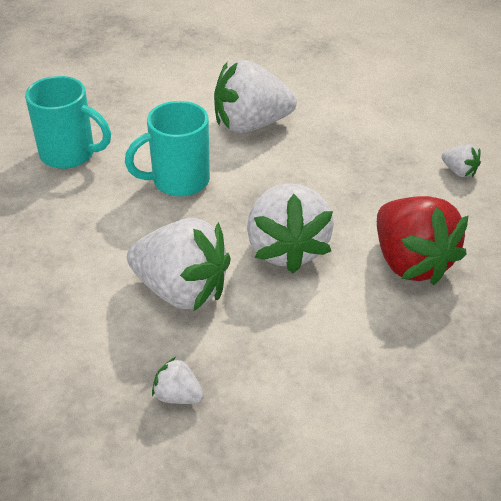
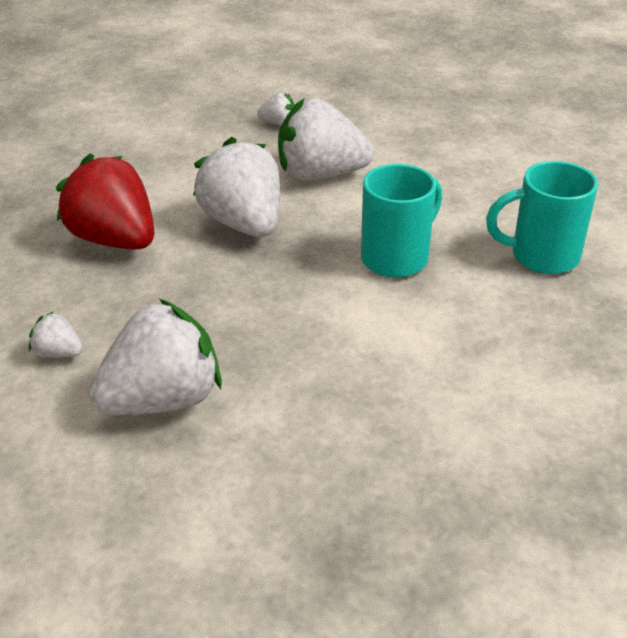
camera: 160 degrees right, 5 degrees down
white strawberry [214,60,297,133] -> white strawberry moved to [89,299,222,415]

